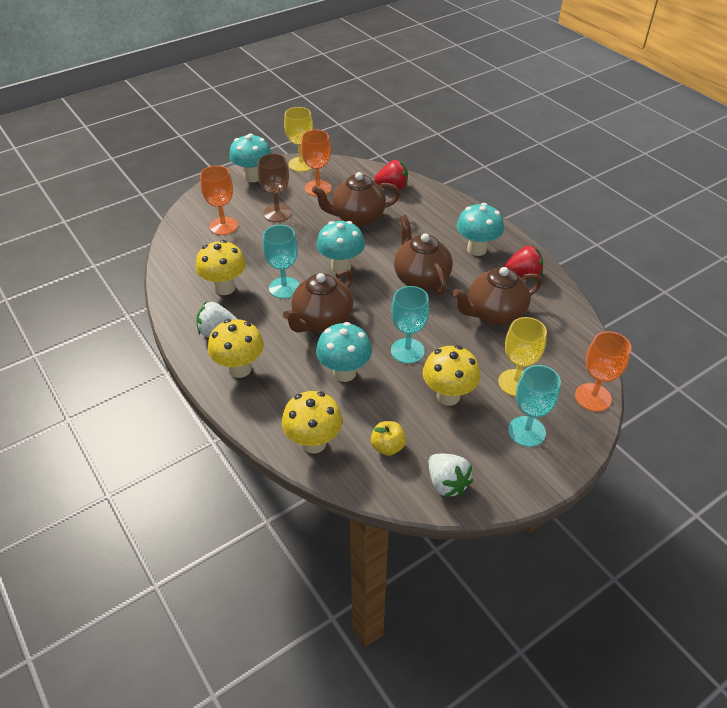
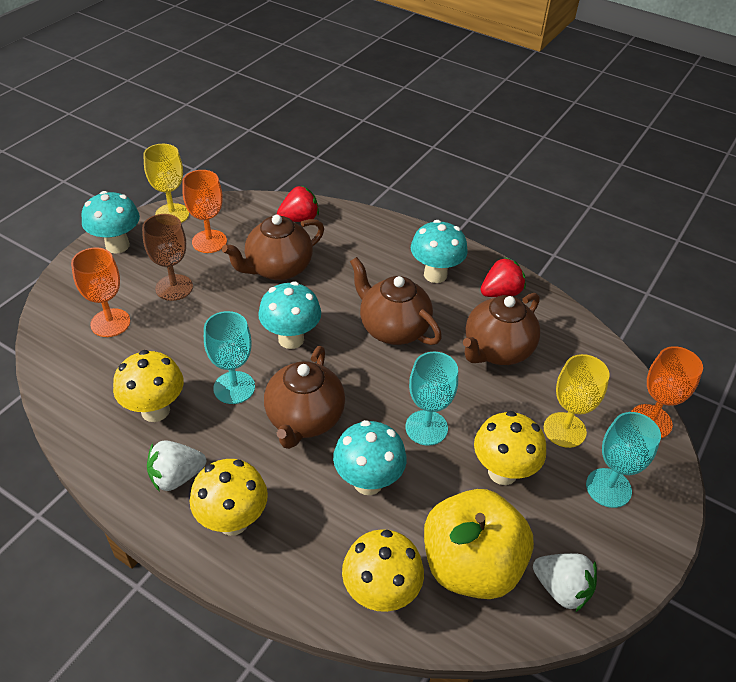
camera: 25 degrees left, 0 degrees up
yellow apple [371,421,406,456] -> yellow apple [424,489,534,599], size x2.32

